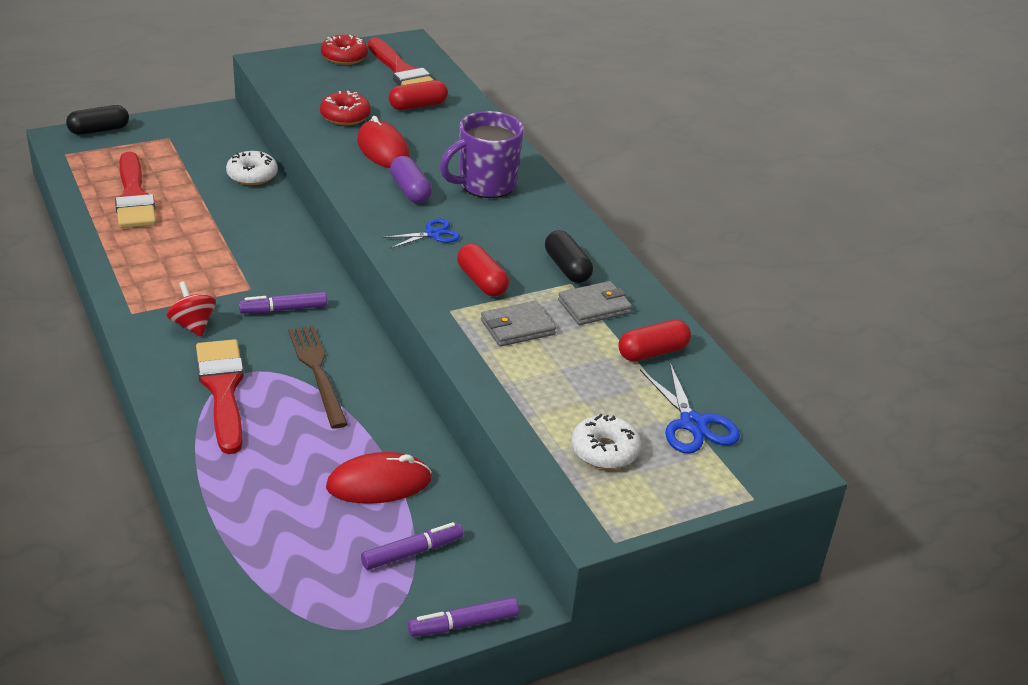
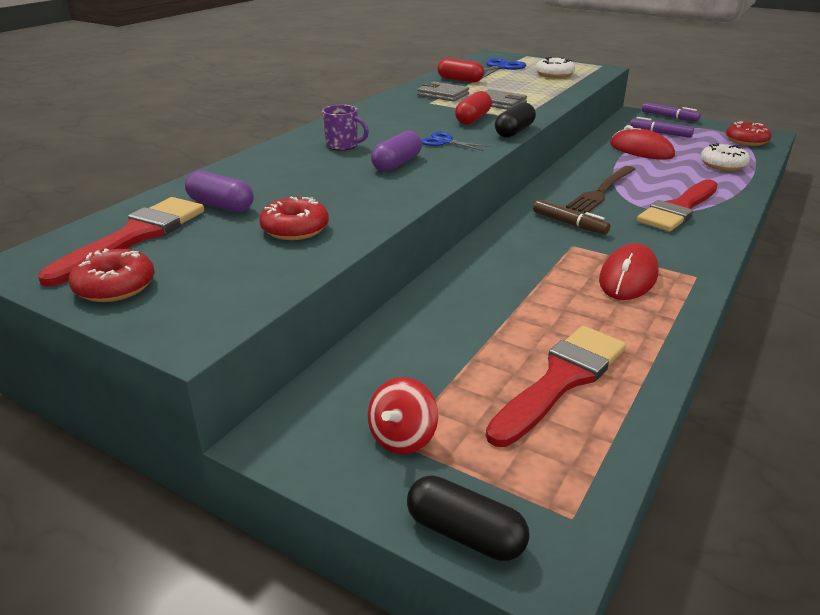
camera: 120 degrees left, 5 degrees down
red spinning top [167,281,216,337] -> red spinning top moved to [368,377,438,454]
white donut [226,151,278,185] -> white donut moved to [700,143,750,171]
purple marker [239,292,327,314] -> brown marker [533,200,611,234]
red mouse [357,116,410,168] -> red mouse moved to [599,243,658,300]
red capsule [389,80,448,110] -> purple capsule [185,171,254,212]
purple mug [440,111,524,198] -> purple mug [322,105,369,150], size x0.57
black capsule [545,230,593,283] -> black capsule moved to [495,103,536,137]
none -> red donut [726,121,772,146]

